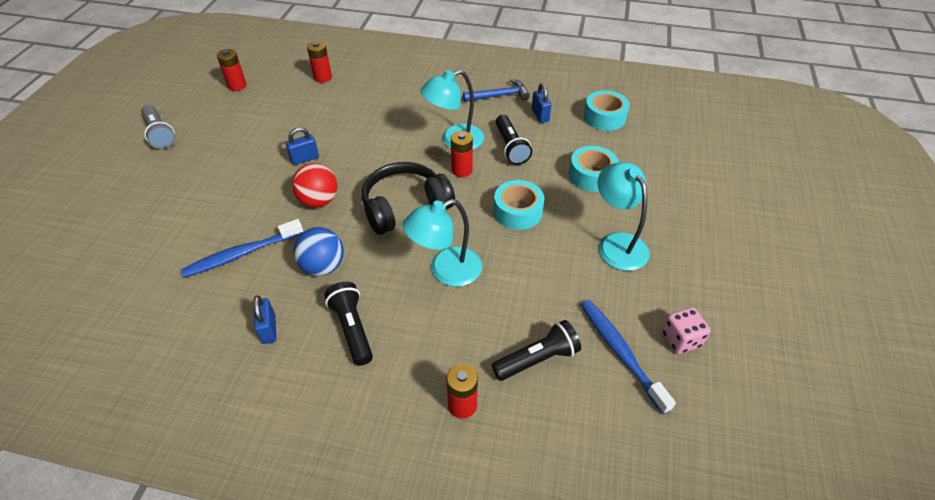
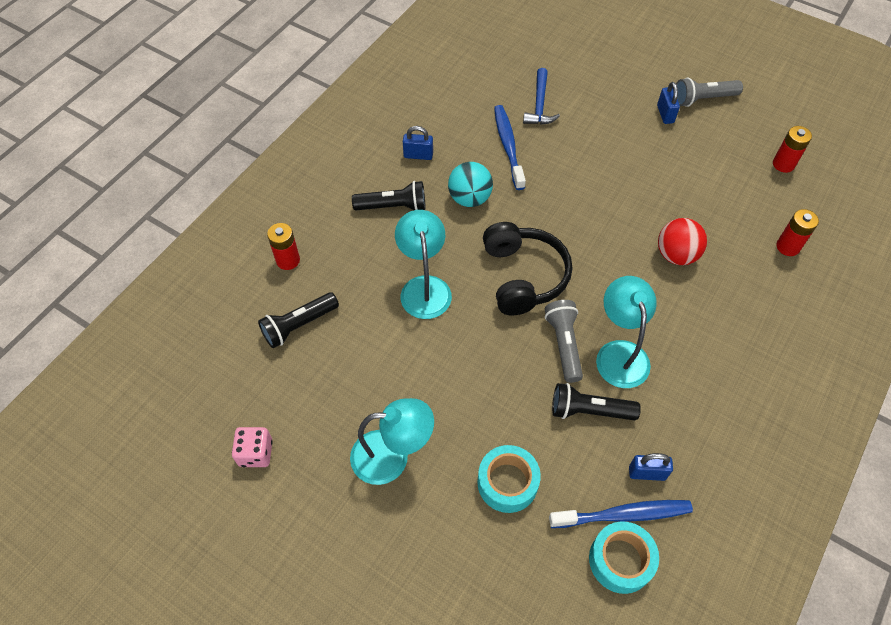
camera: 110 degrees right, 10 degrees up
blue padlock [286,127,319,165] -> blue padlock moved to [657,82,680,124]
red ball [292,163,337,208] -> red ball moved to [658,218,707,265]
blue ball [294,227,344,276] -> turquoise ball [448,162,493,207]
red battery [451,131,473,177] -> grey flashlight [545,300,583,383]
blue hammer [463,79,530,102] -> blue hammer moved to [523,68,560,125]
black flashlight [492,320,581,381] -> black flashlight turned 60 degrees clockwise [258,292,339,348]
turquoise tape [494,180,544,230] -> none
blue toothbrush [581,300,676,414] -> blue toothbrush moved to [549,500,693,528]

